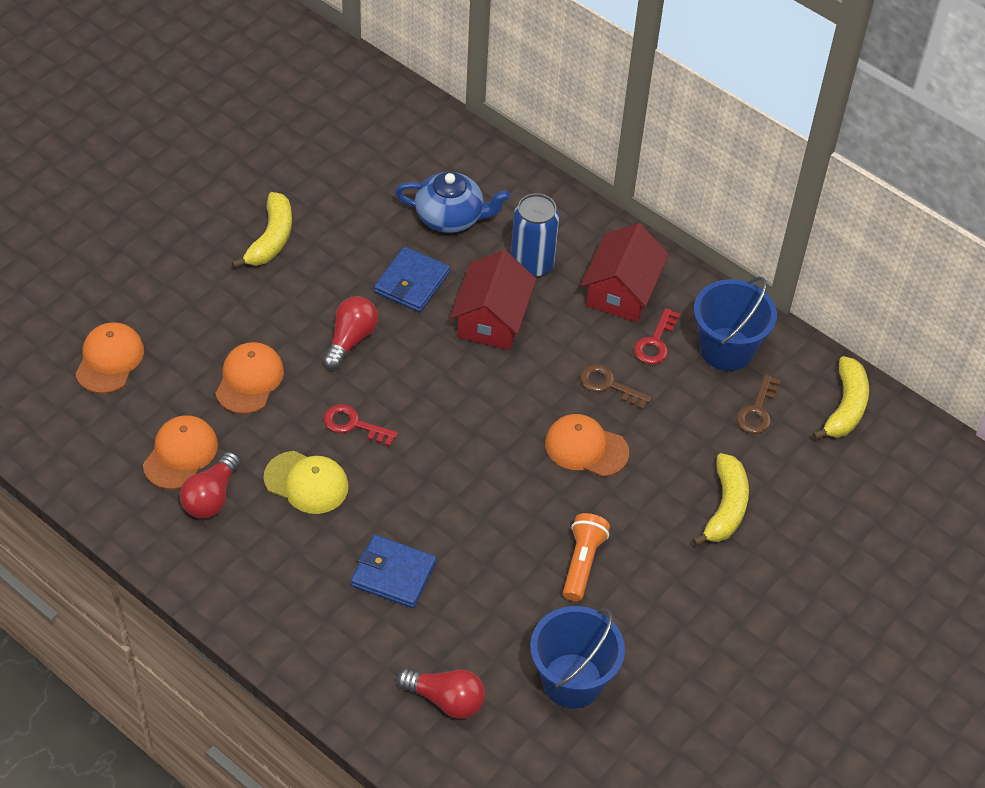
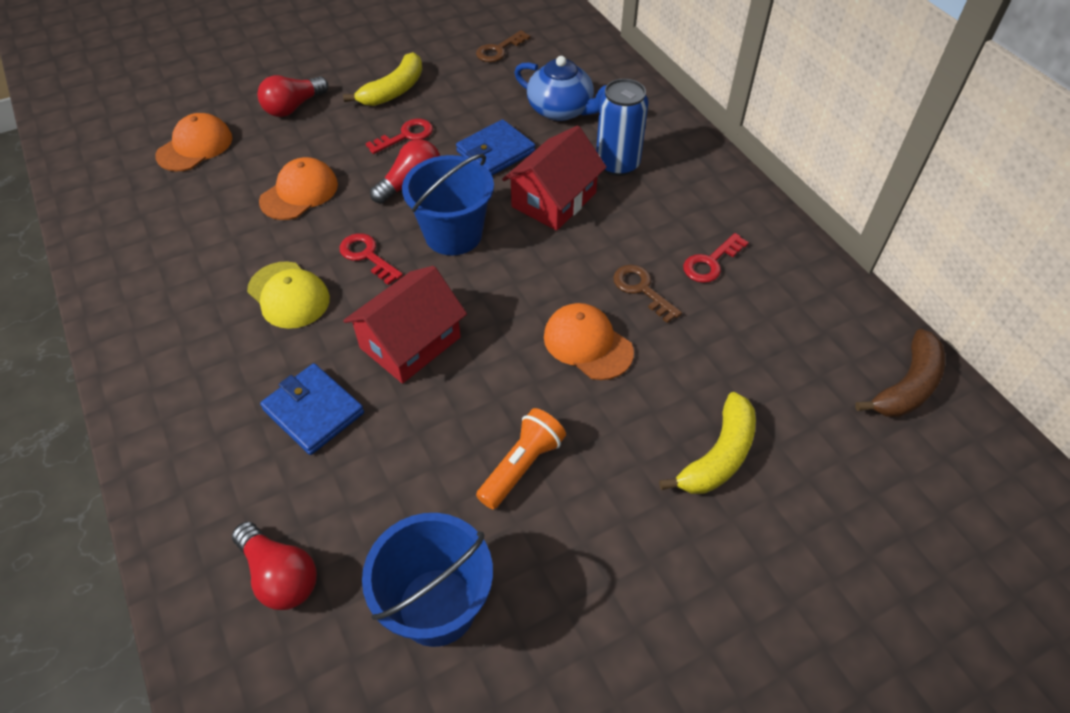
camera: 25 degrees right, 0 degrees up
orange cap [143,415,218,490] -> none
red light bulb [180,452,240,519] -> red light bulb moved to [257,75,329,117]
red house [581,223,669,322] -> red house moved to [343,266,467,384]
blue bucket [694,277,777,371] -> blue bucket moved to [402,154,494,255]
brown key [736,374,781,434] -> brown key moved to [476,30,531,62]
yellow banana [812,356,869,440] -> brown banana [855,329,945,417]
none -> red key [366,119,433,154]

